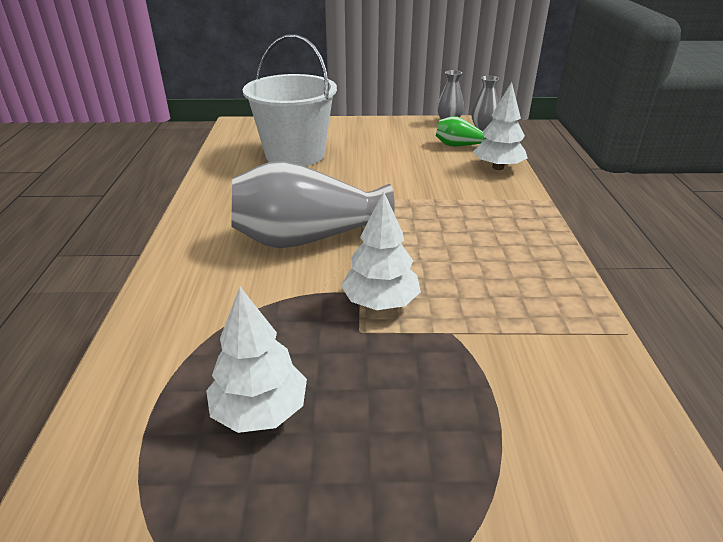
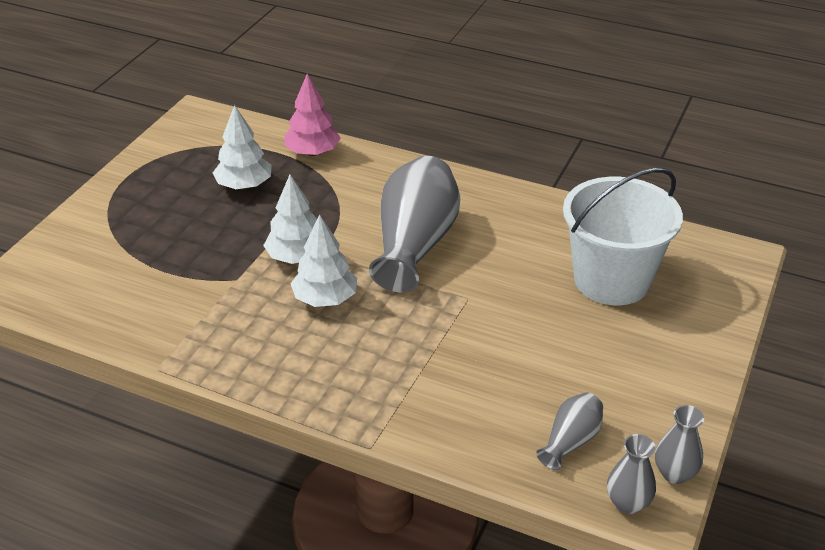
camera: 115 degrees right, 5 degrees up
green vase [436,116,486,147] -> grey vase [536,392,603,470]
white tree [473,82,527,170] -> white tree moved to [290,214,357,307]
none -> pink tree [284,74,341,156]

